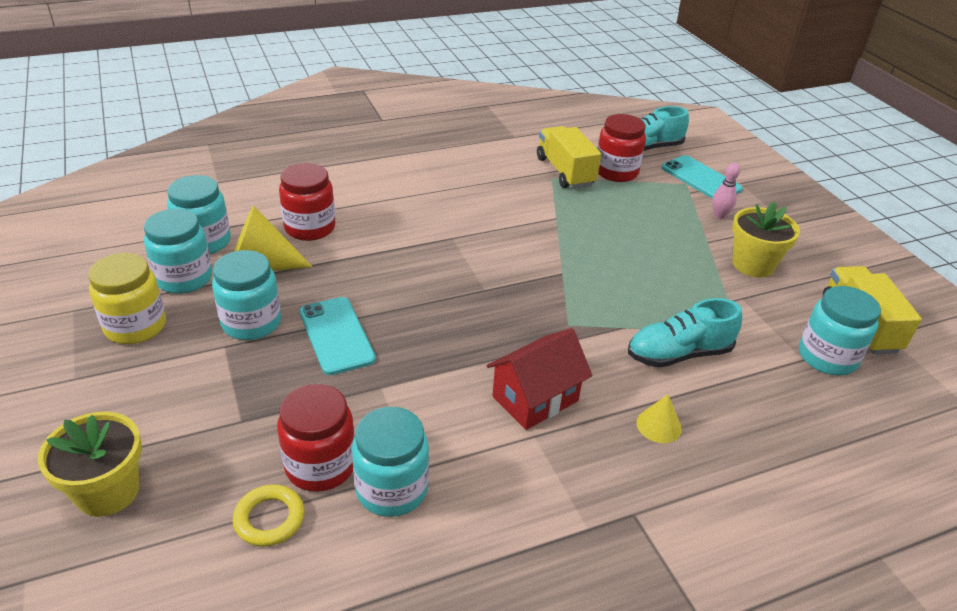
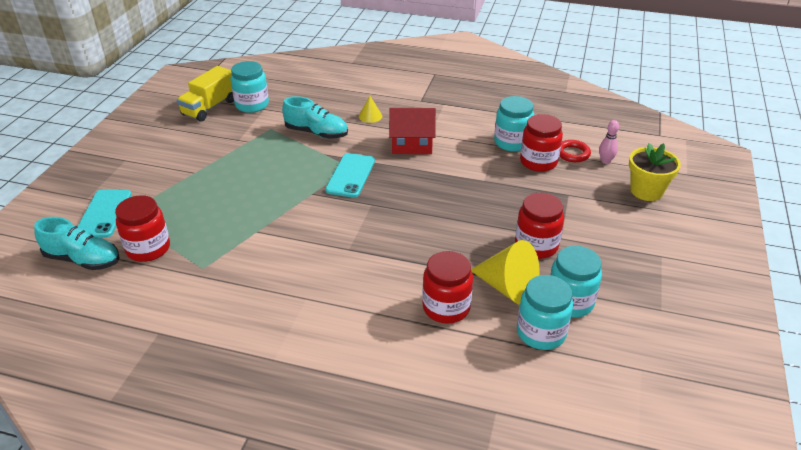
camera: 140 degrees left, 0 degrees up
yellow jar [88,253,166,344] -> none
turquoise jar [212,250,281,340] -> red jar [515,193,564,259]
yellow ring [233,484,305,547] -> red ring [559,140,591,162]
turquoise phone [300,297,376,375] -> turquoise phone moved to [325,153,375,198]
yellow truck [537,126,601,189] -> none
pink bowling pin [712,162,740,219] -> pink bowling pin moved to [599,120,619,164]
yellow flower pot [732,202,800,277] -> none

